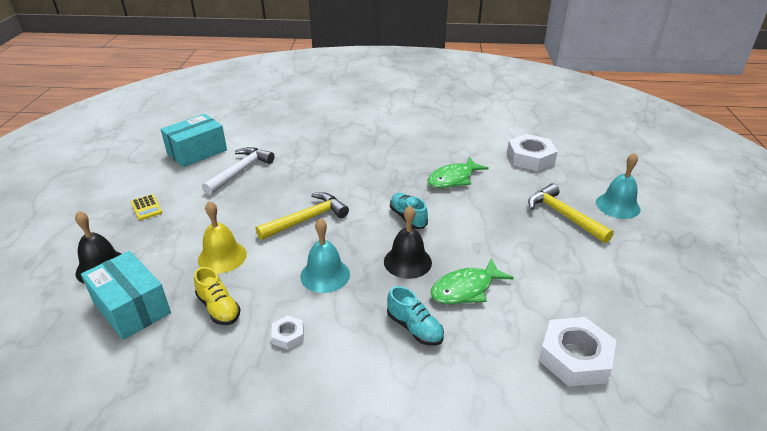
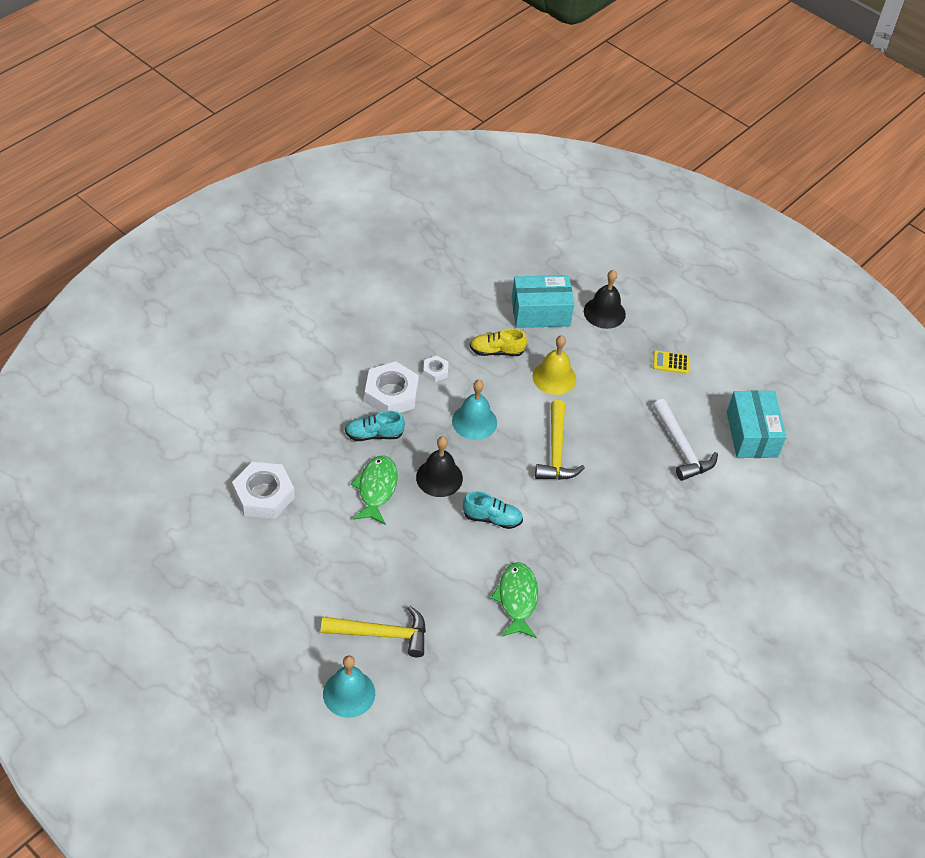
camera: 125 degrees right, 15 degrees up
white nut [507,134,558,171] -> white nut moved to [365,361,419,413]

